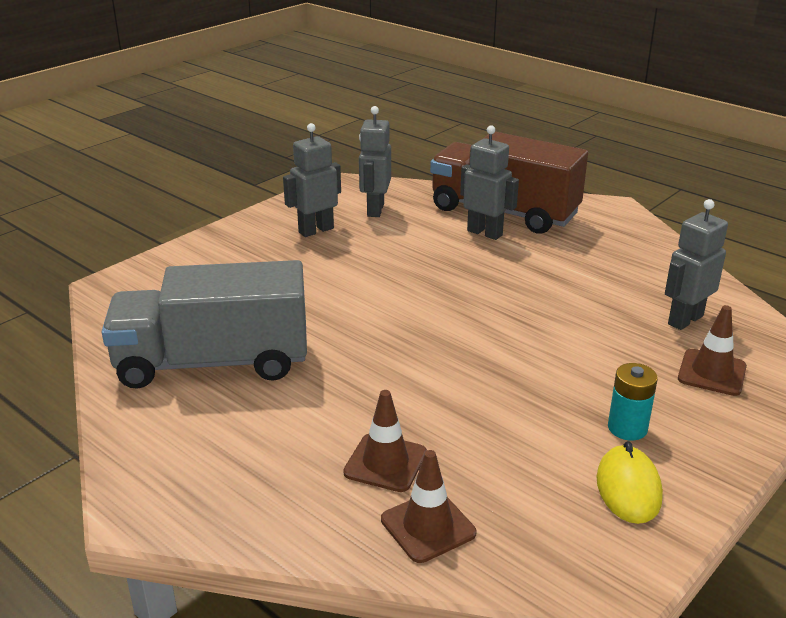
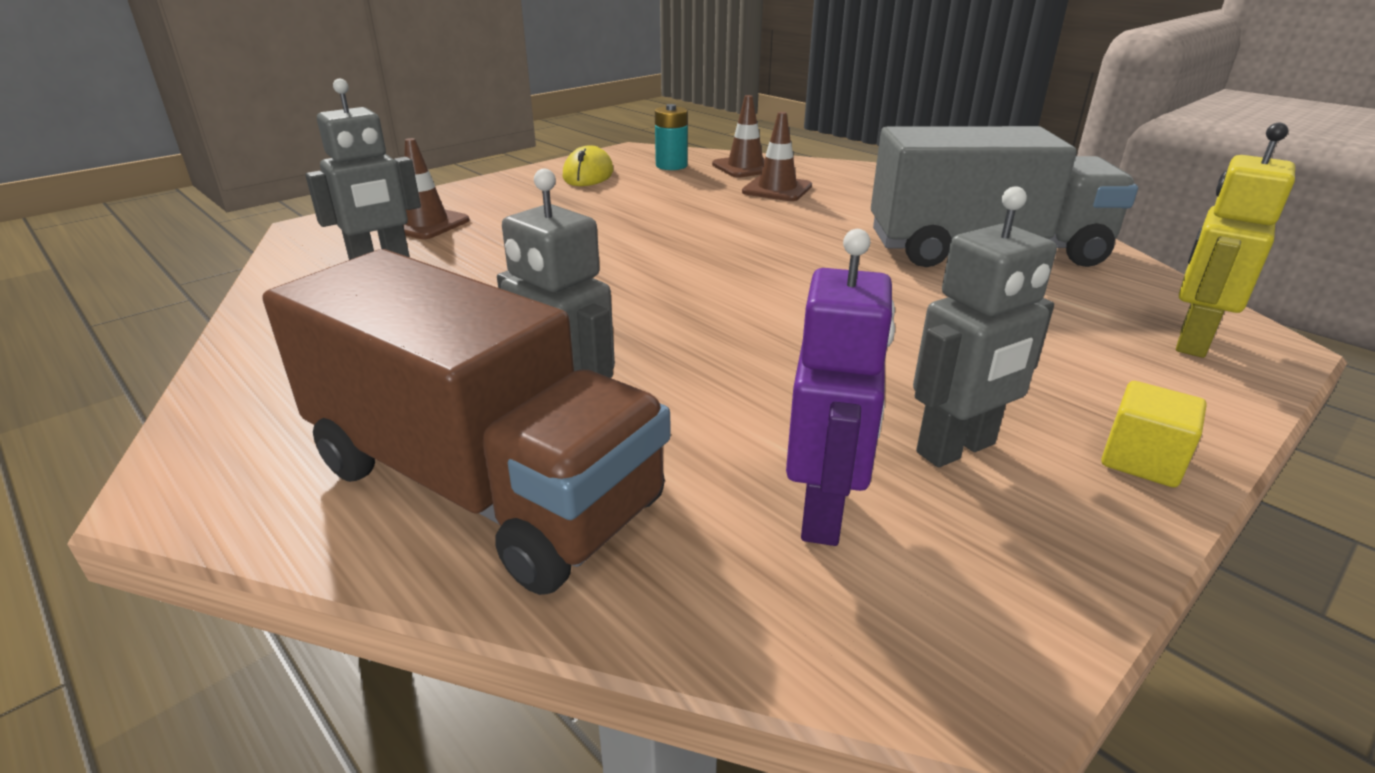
camera: 175 degrees left, 0 degrees up
grey robot [359,106,391,217] -> purple robot [786,229,895,546]
turquoise battery [608,363,658,440] -> turquoise battery moved to [655,104,688,170]
none -> yellow cube [1101,381,1207,487]
none -> yellow robot [1176,123,1295,358]

